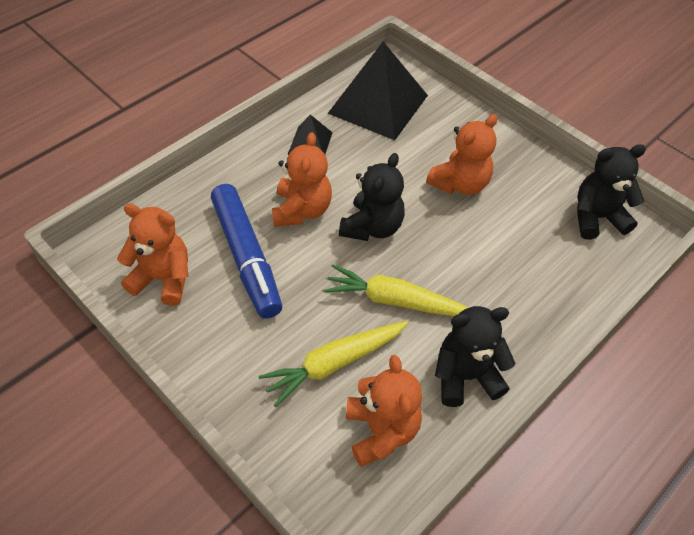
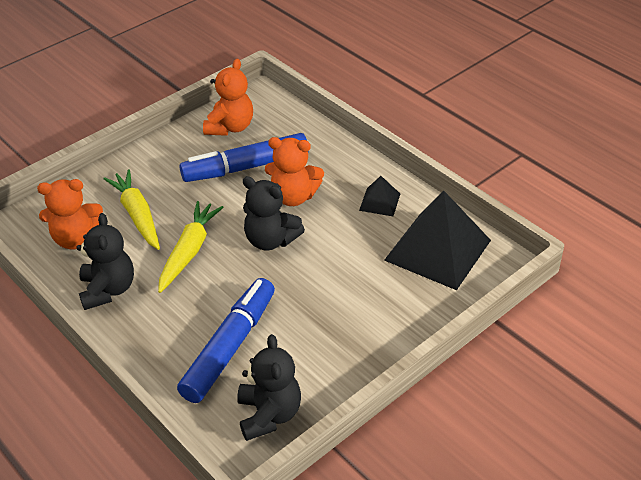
camera: 95 degrees right, 10 degrees down
orange teddy bear [426,114,497,195] -> none
none -> blue marker [177,278,275,403]

